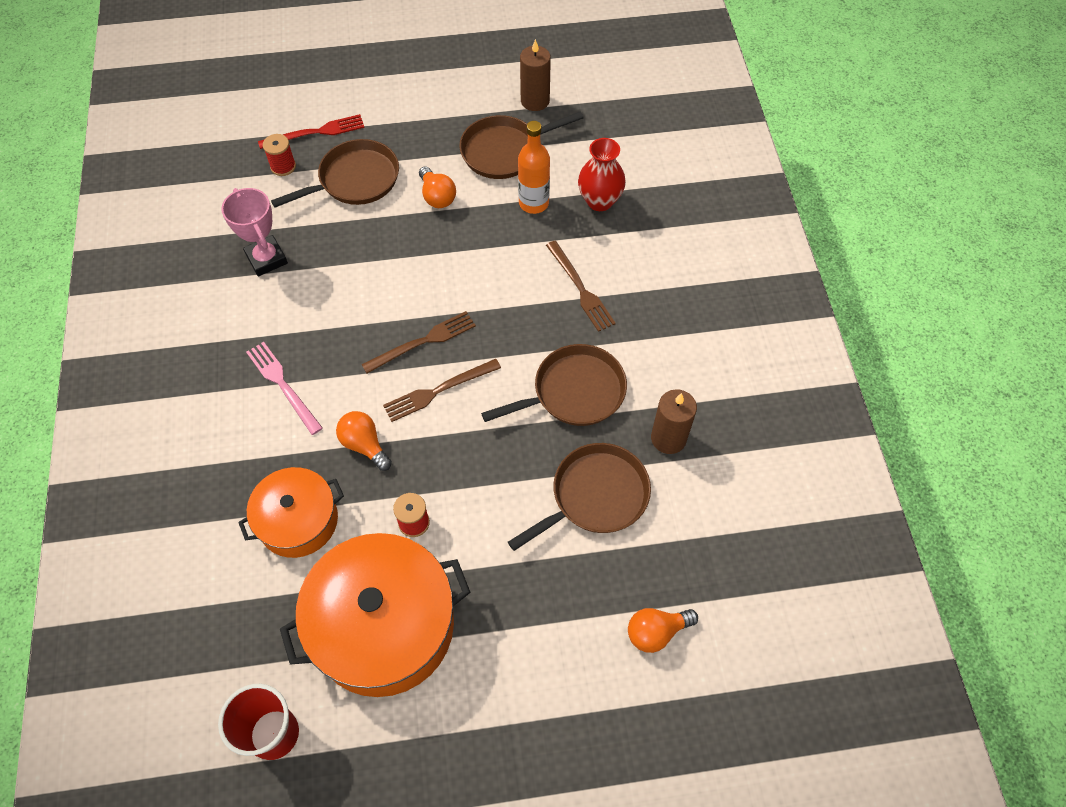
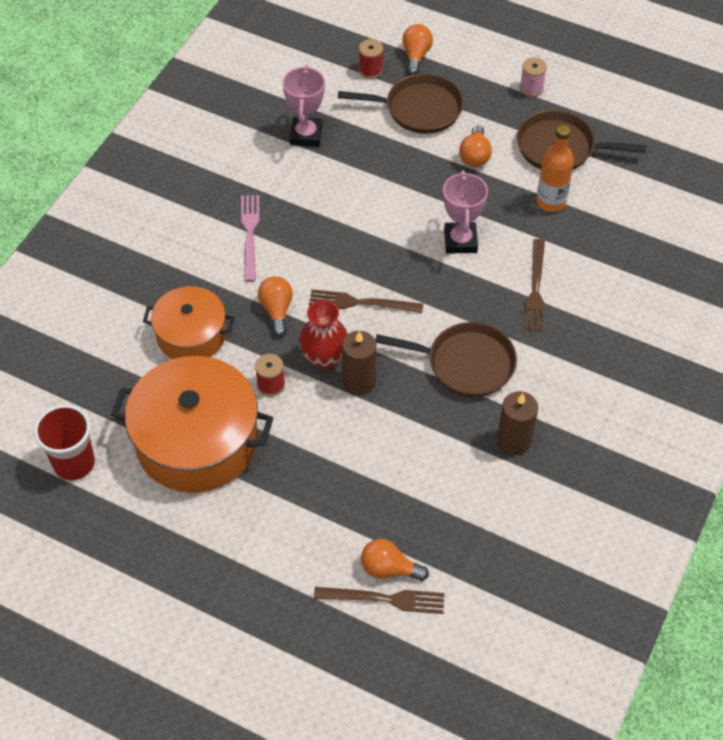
camera: 35 degrees right, 5 degrees down
red fork [258,114,364,149] -> orange light bulb [402,24,433,75]
brown fork [361,311,476,373] -> brown fork moved to [314,587,444,614]
brown pan [508,443,651,551] -> none
brown candle [520,39,551,111] -> brown candle moved to [342,331,377,395]
red vase [578,138,626,211] -> red vase moved to [299,300,348,370]
none -> pink trophy [443,170,488,254]
none -> pink spool [520,57,547,97]

